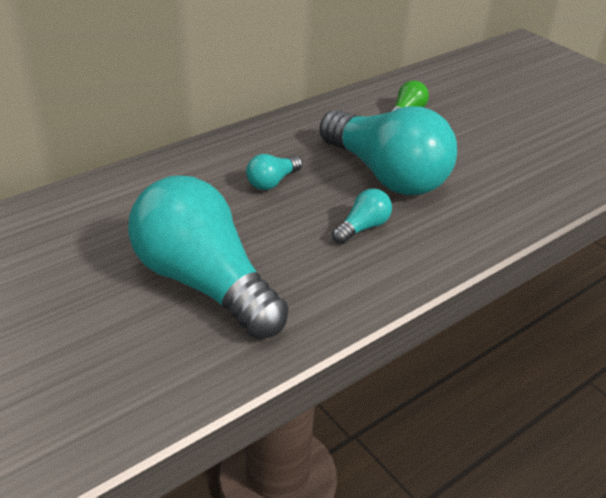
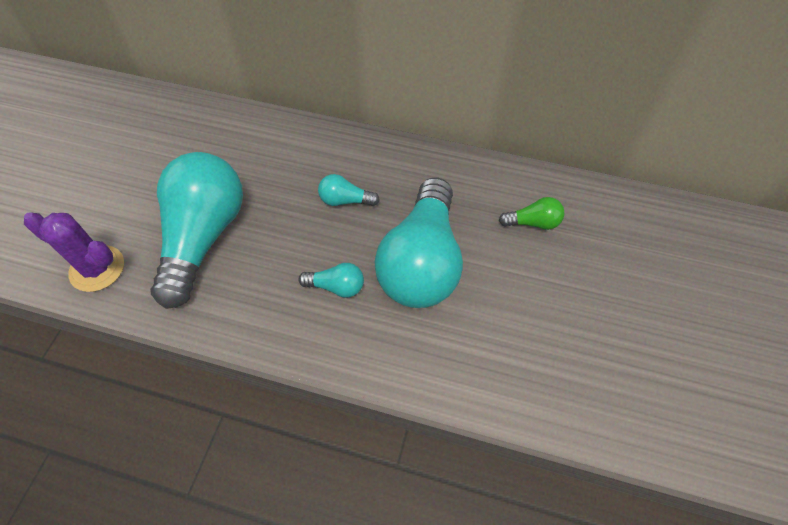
camera: 55 degrees right, 20 degrees up
none -> purple cactus [24,212,124,292]

